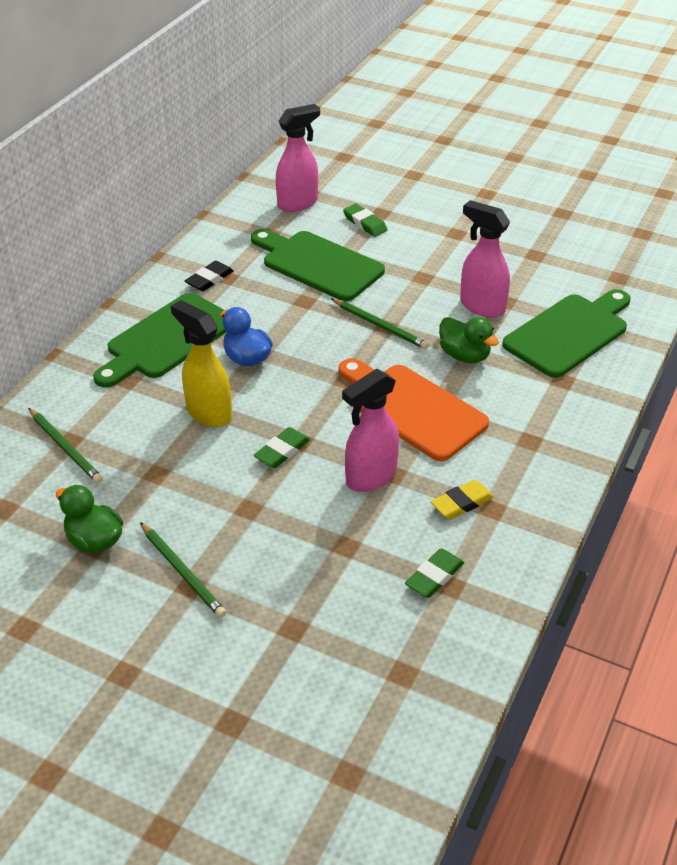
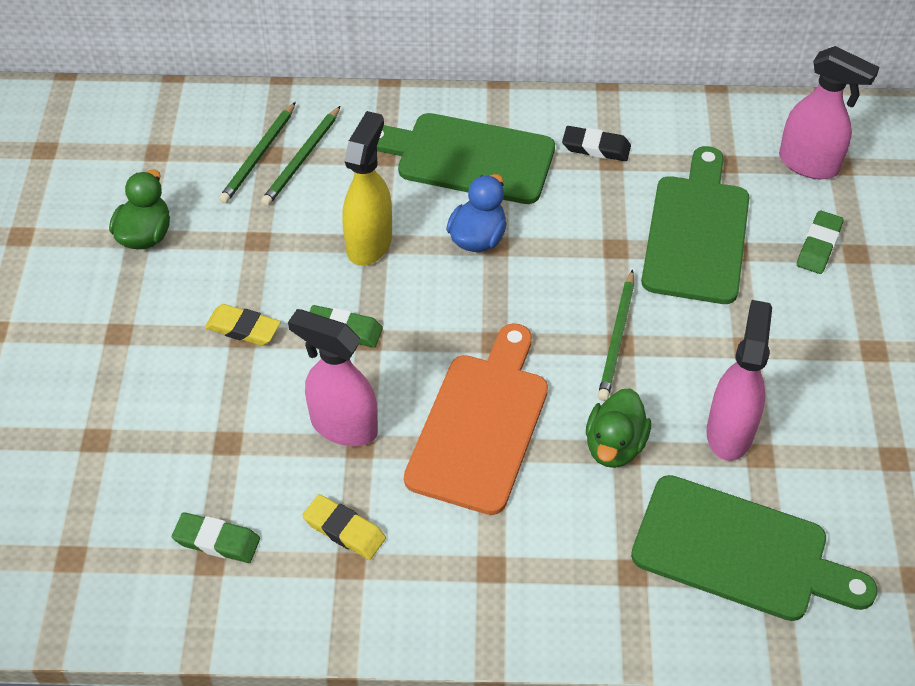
camera: 65 degrees right, 10 degrees up
green pencil [140,522,226,618] -> green pencil moved to [261,106,340,206]
none -> yellow eraser [205,304,281,346]

